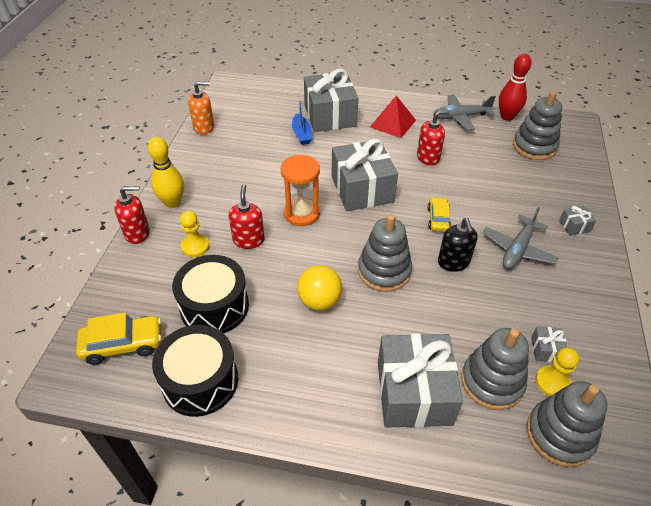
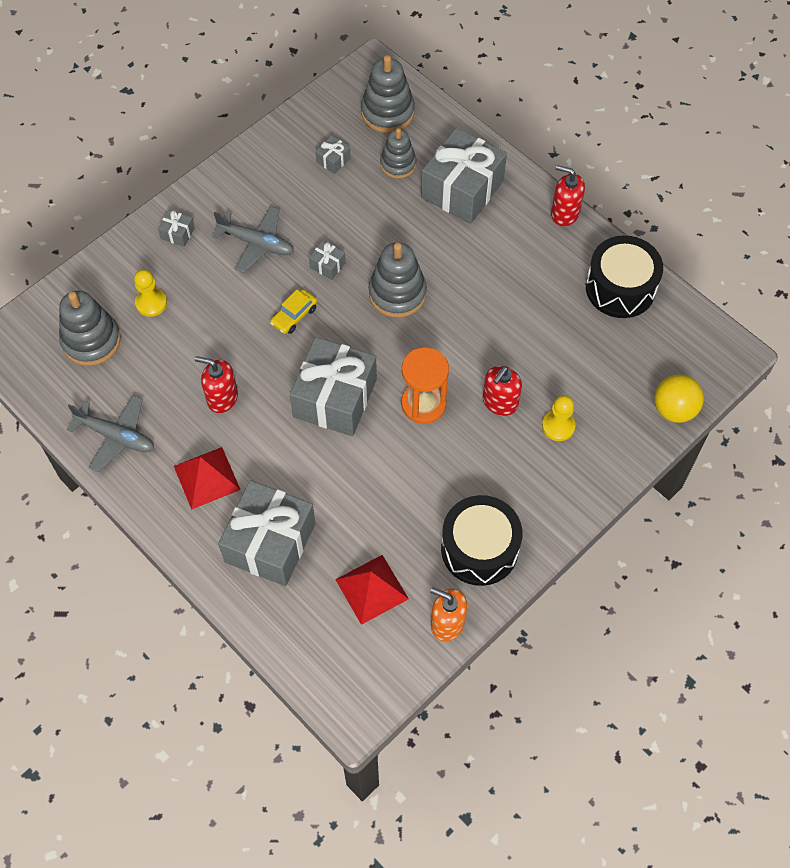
camera: 145 degrees left, 15 degrees up
yellow car [76,313,162,365] -> none
red soap dispenser [114,186,150,244] -> red soap dispenser moved to [551,165,585,226]
yellow bowling pin [148,137,184,208] -> none
black drum [172,255,249,333] -> black drum moved to [441,495,522,586]
blue boat [292,100,312,145] -> none
yellow ball [297,265,342,310] -> yellow ball moved to [654,374,704,423]
black soap dispenser [438,218,478,272] -> grey gift [309,240,346,280]
grey stacking toy [461,328,529,410] -> grey stacking toy [380,128,417,179], size x0.66
grey plane [482,207,558,269] -> grey plane turned 45 degrees clockwise [212,206,294,273]
red bowling pin [499,54,532,121] -> none
yellow pawn [535,348,579,396] -> yellow pawn moved to [134,270,167,317]
none -> red pyramid [335,555,409,625]

